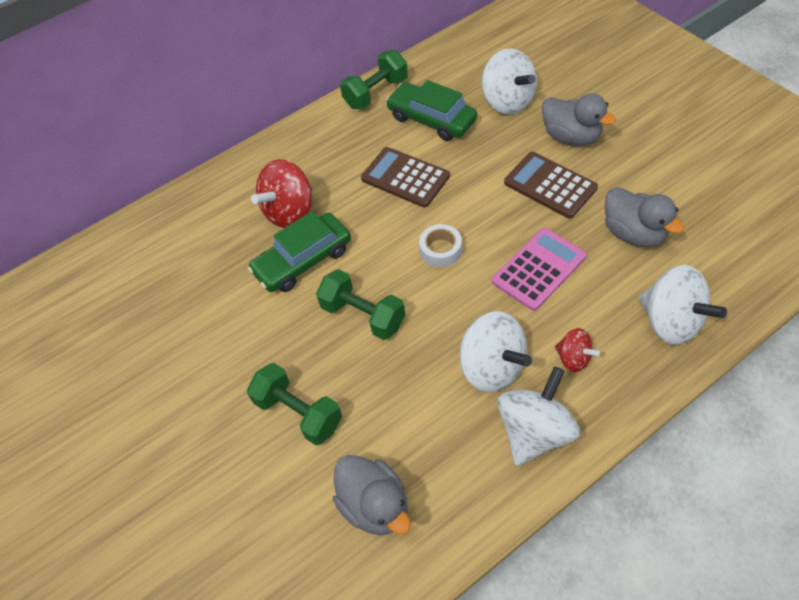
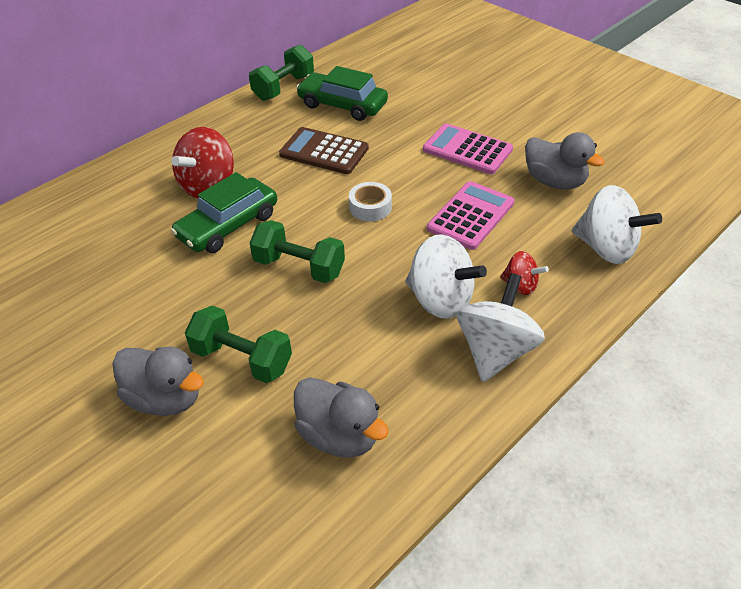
camera: 15 degrees left, 10 degrees down
white spinning top [482,48,537,115] -> none
brown calculator [504,152,598,219] -> pink calculator [423,123,513,174]
grey duck [542,93,616,146] -> grey duck moved to [112,347,204,416]

